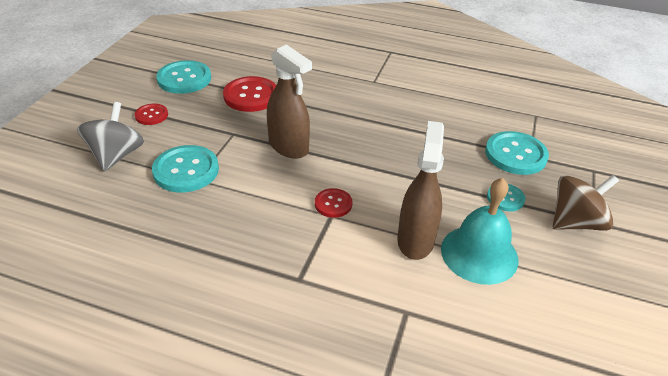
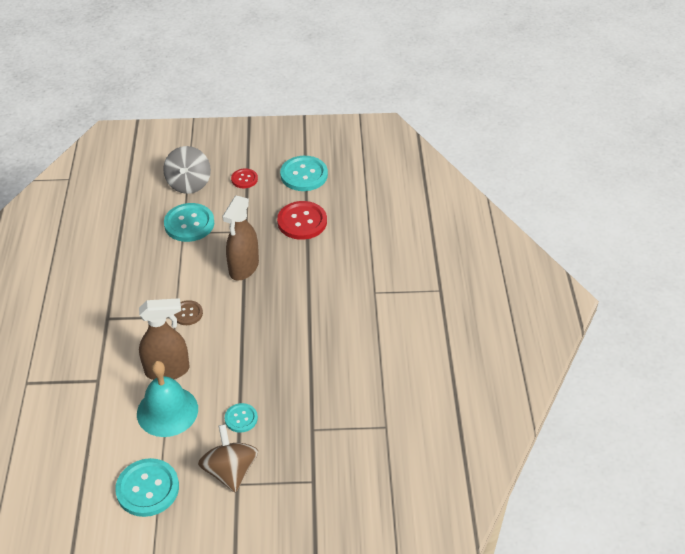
camera: 70 degrees right, 5 degrees up
grey spinning top [77,102,144,171] -> grey spinning top turned 105 degrees clockwise [163,146,211,194]
red button [315,188,352,218] -> brown button [174,300,203,325]
turquoise button [485,131,549,175] -> turquoise button moved to [115,458,179,517]
brown spinning top [552,175,619,231] -> brown spinning top turned 150 degrees counterclockwise [198,424,258,493]

